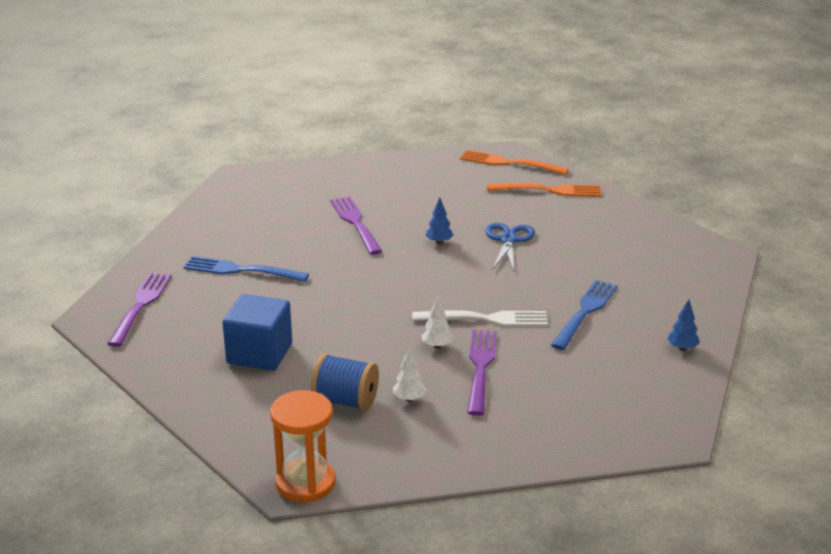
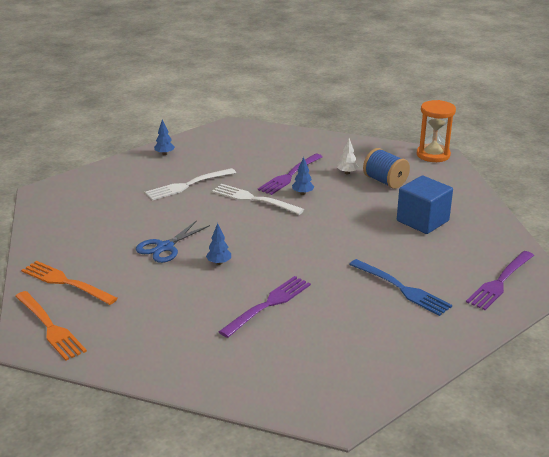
camera: 150 degrees left, 0 degrees up
purple fork [330,196,382,255] -> purple fork turned 150 degrees counterclockwise [219,276,311,338]
white tree [421,297,453,348] -> blue tree [292,157,314,195]
blue fork [551,280,618,350] -> white fork [145,168,236,201]

